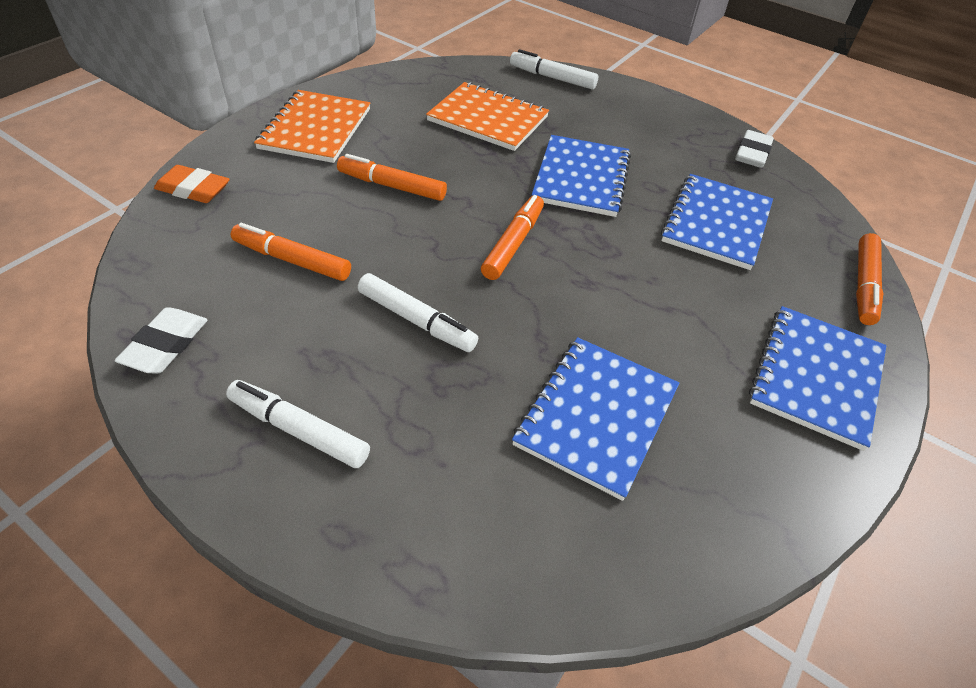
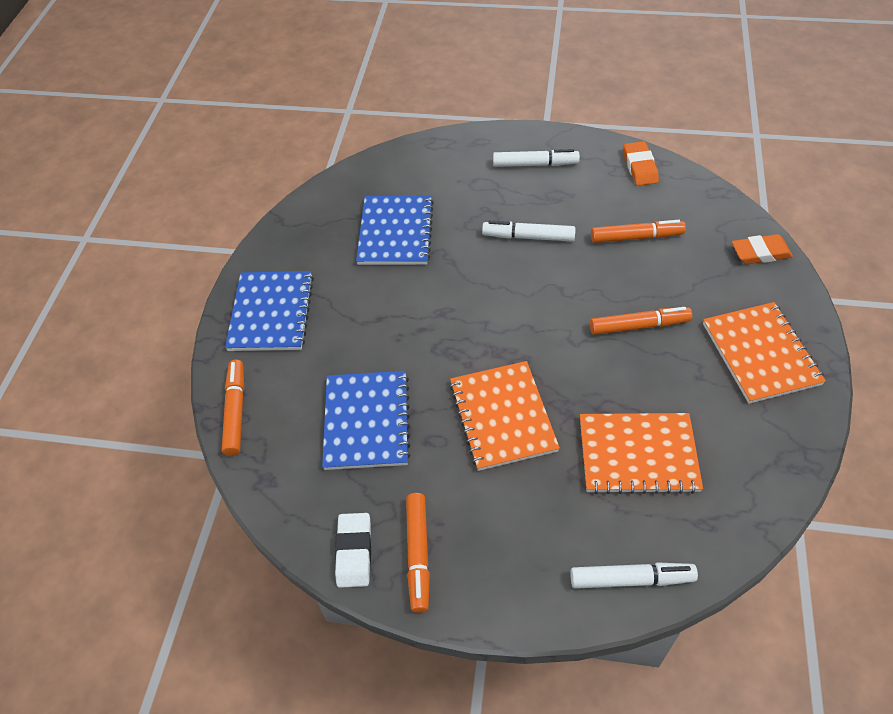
camera: 160 degrees right, 5 degrees up
white eraser [115,307,207,374] -> orange eraser [624,141,659,186]
orange marker [481,195,544,280] -> orange marker moved to [406,493,430,613]
blue notebook [532,135,631,217] -> orange notebook [449,361,560,471]

